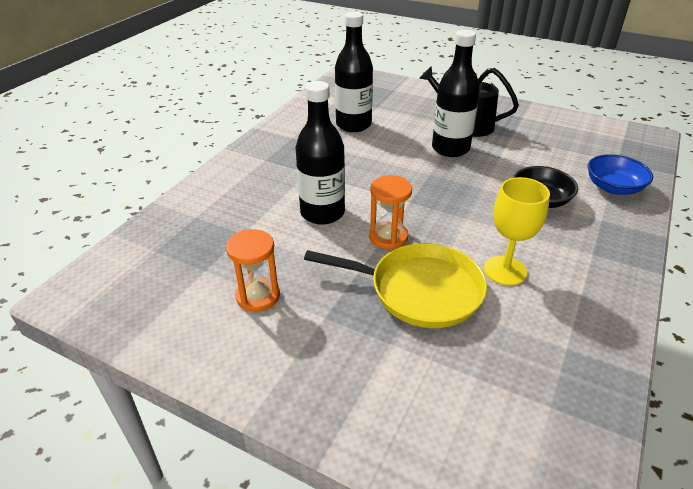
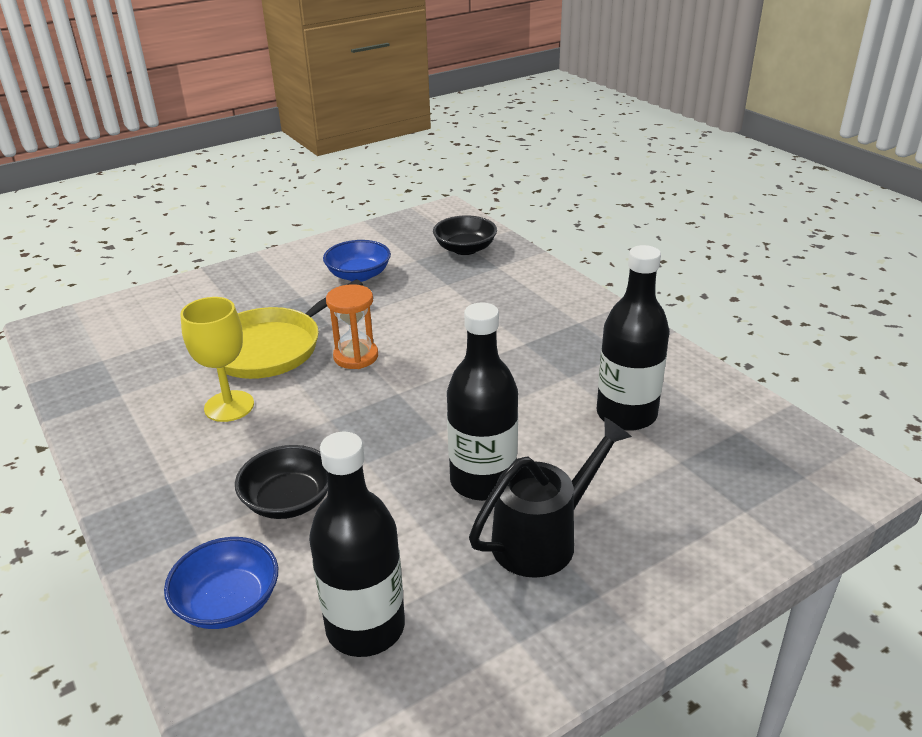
camera: 120 degrees right, 5 degrees down
orange hourglass [226,229,280,312] -> blue bowl [323,240,391,282]
black bottle [295,81,345,225] -> black bottle moved to [309,432,405,657]
none -> black bowl [433,215,497,255]

